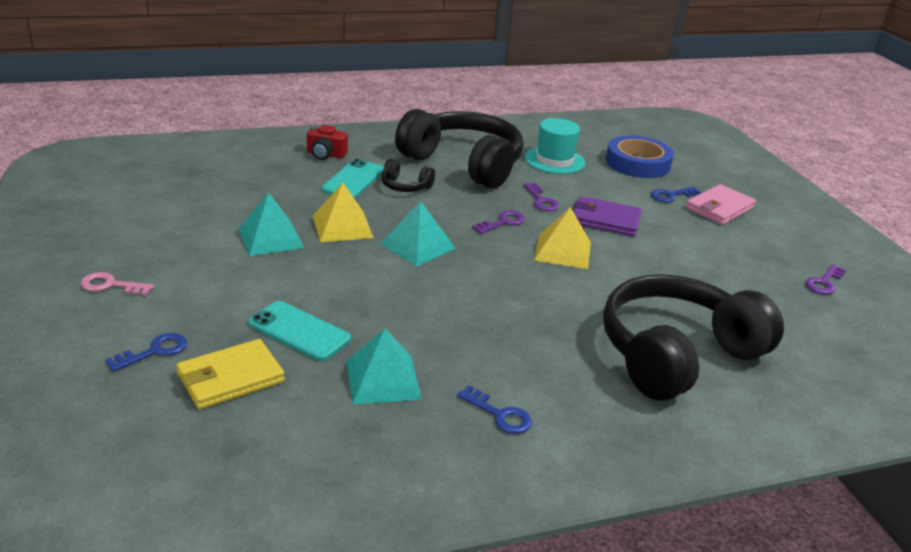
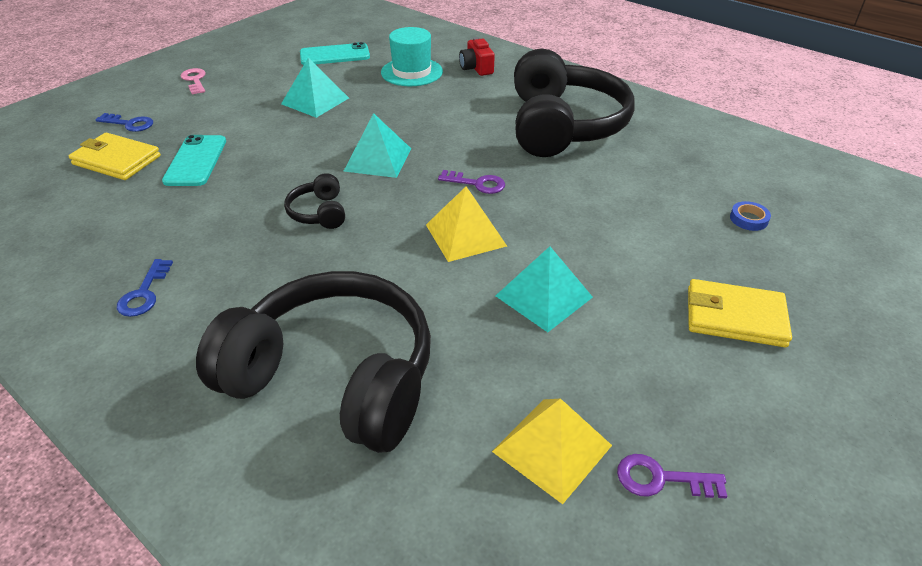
camera: 60 degrees right, 10 degrees up
yellow pyramid [313,183,373,242] -> yellow pyramid moved to [492,398,612,504]
turquoise phone [322,159,384,198] -> turquoise phone moved to [300,42,370,65]
turquoise pyramid [346,328,422,405] -> turquoise pyramid moved to [496,246,593,332]
black headphones [381,159,435,192] -> black headphones moved to [284,173,345,229]
purple key [523,183,559,211] -> none
turquoise hat [525,118,585,174] -> turquoise hat moved to [381,27,443,86]
purple wallet [573,196,642,237] -> none
blue tape [606,135,674,178] -> blue tape [730,201,771,231], size x0.40
blue key [651,187,701,202] -> none
pink wallet [686,184,756,225] -> yellow wallet [688,279,792,347]

